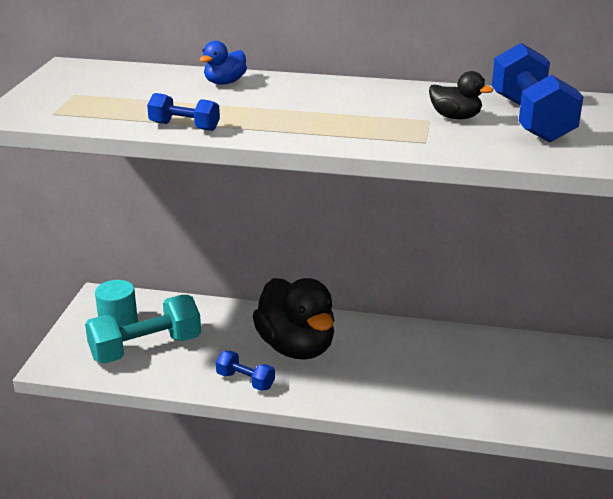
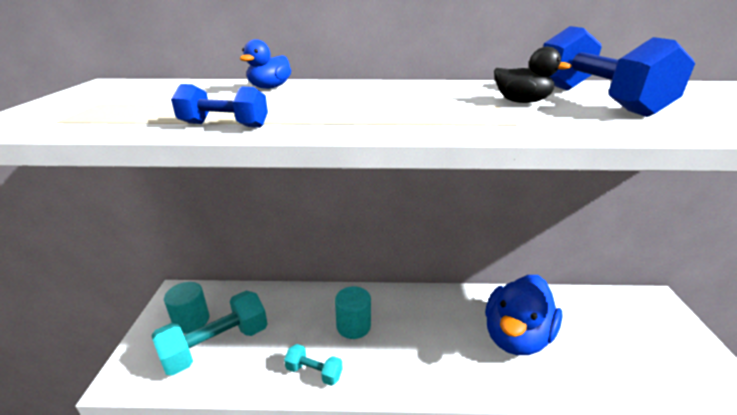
camera: 10 degrees left, 0 degrees up
blue dumbbell [216,351,275,391] -> turquoise dumbbell [284,344,343,386]
black duck [252,278,334,360] -> turquoise cylinder [335,286,371,339]
none -> blue duck [485,275,563,355]

